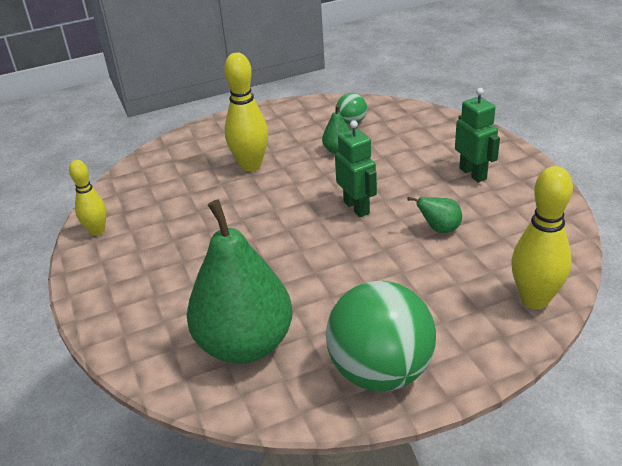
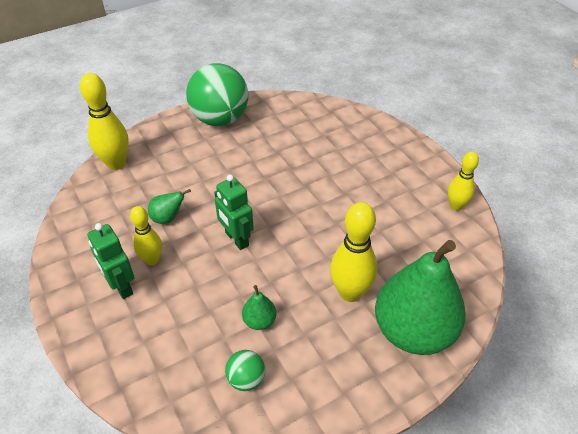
camera: 170 degrees right, 10 degrees up
green pear [187,199,292,364] -> green pear moved to [375,240,466,355]
none -> yellow bowling pin [130,206,162,265]

